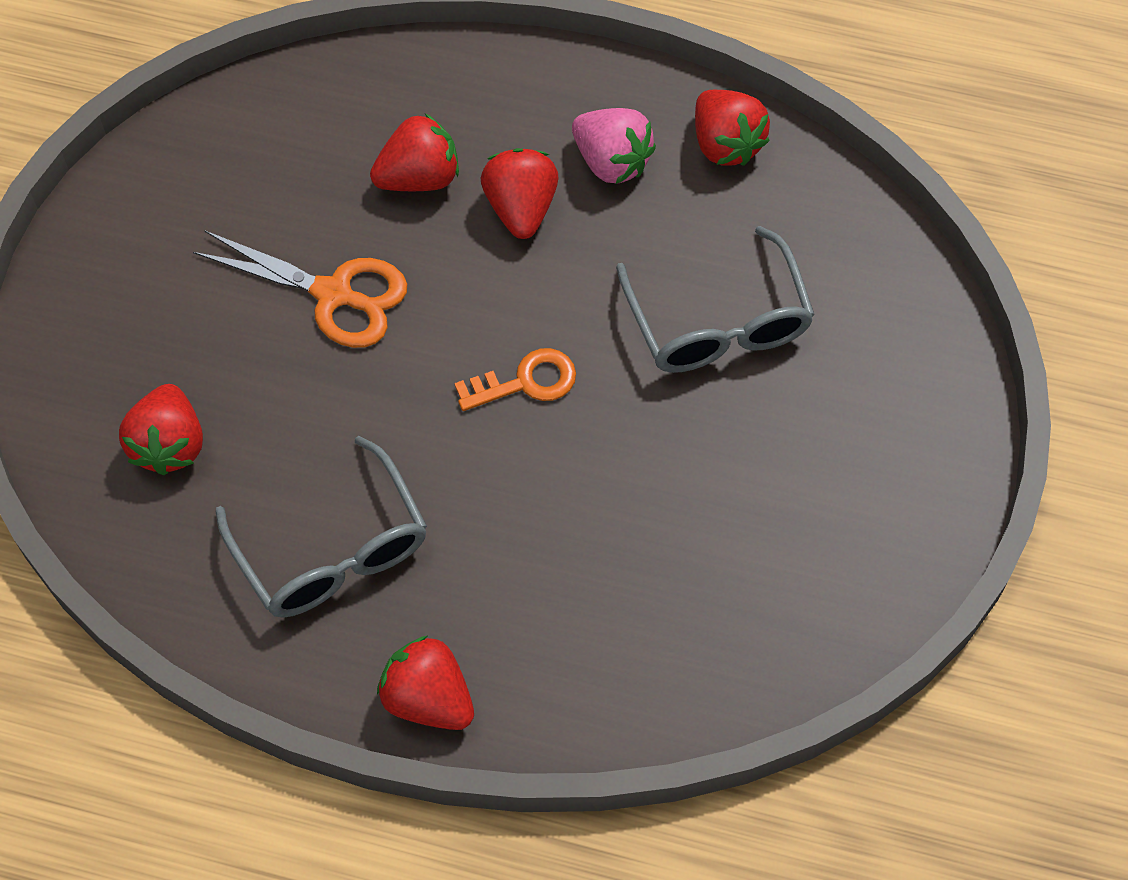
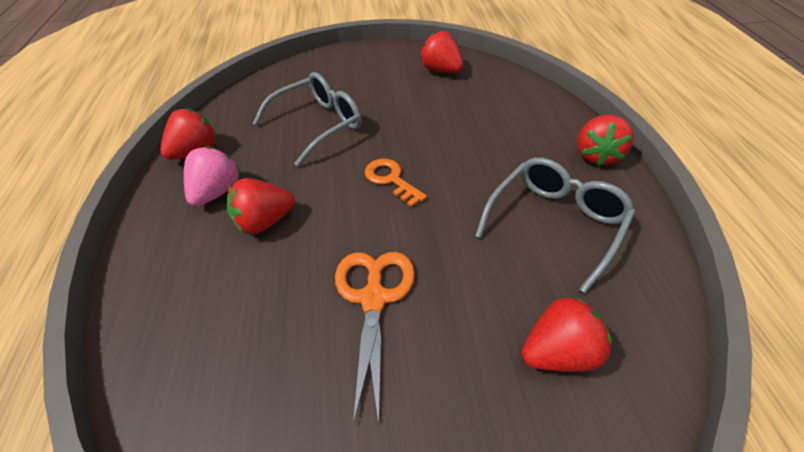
camera: 110 degrees left, 15 degrees down
red strawberry [370,113,459,191] -> red strawberry moved to [420,31,463,73]

